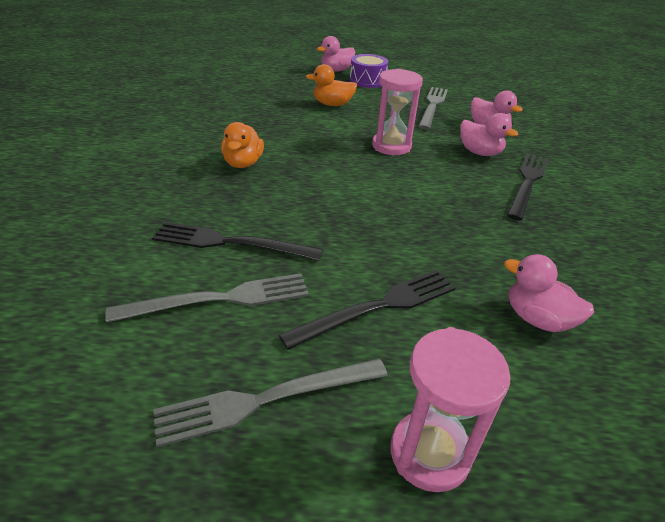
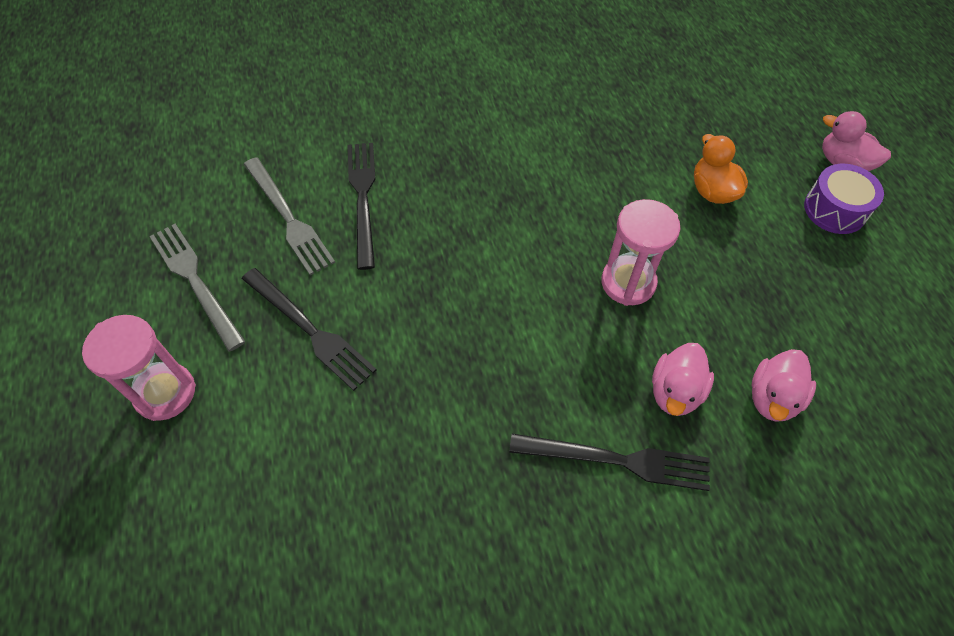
camera: 75 degrees right, 20 degrees up
orange duck [221,122,264,168] -> none
grey fork [418,87,448,130] -> none
pink duck [504,254,594,332] -> none

